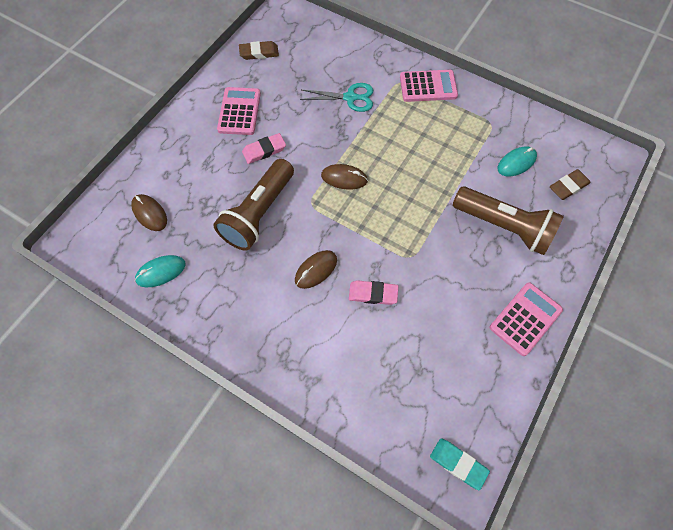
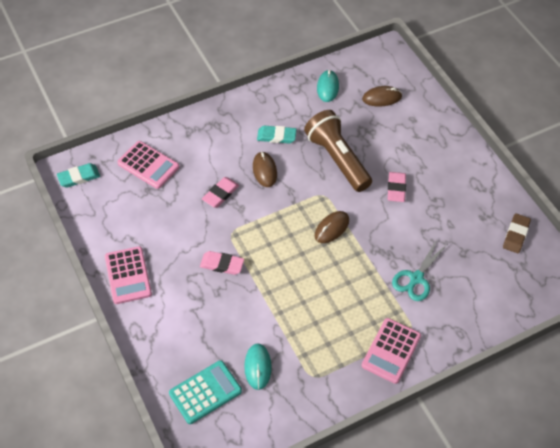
camera: 120 degrees right, 10 degrees down
pink calculator [217,87,261,135] -> pink calculator moved to [117,141,179,189]
brown flashlight [453,186,564,255] -> none
brown eraser [550,169,591,200] -> turquoise calculator [169,360,242,424]
none -> pink eraser [200,251,244,275]
none -> turquoise eraser [257,126,297,143]

